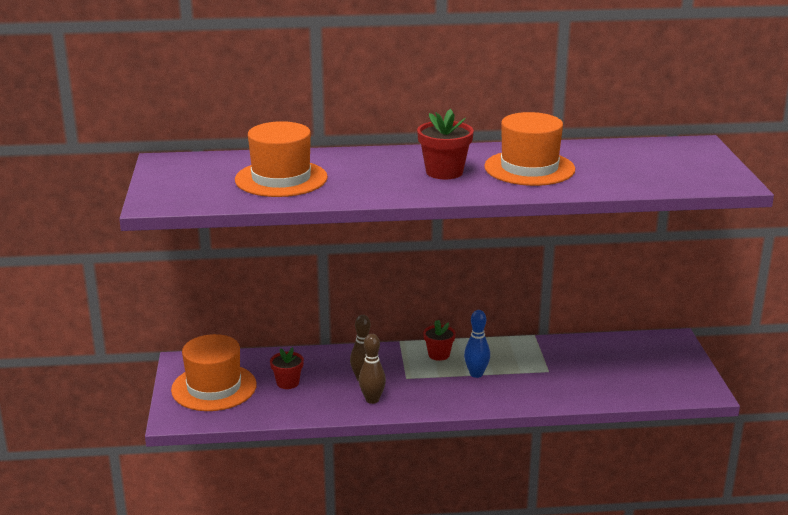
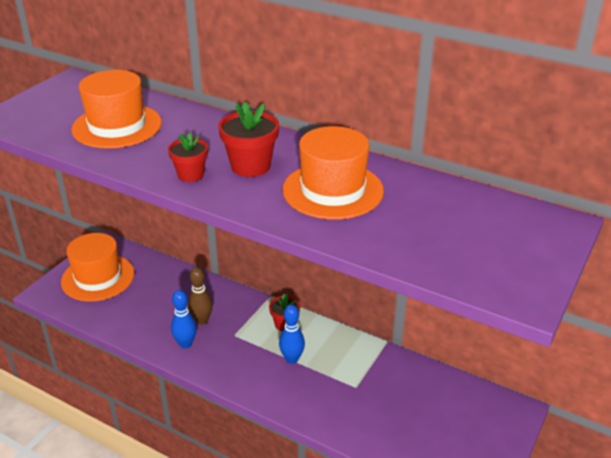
camera: 35 degrees right, 10 degrees up
red flower pot [270,347,304,389] -> red flower pot moved to [168,133,208,182]
brown bowling pin [359,334,386,404] -> blue bowling pin [171,290,197,348]

